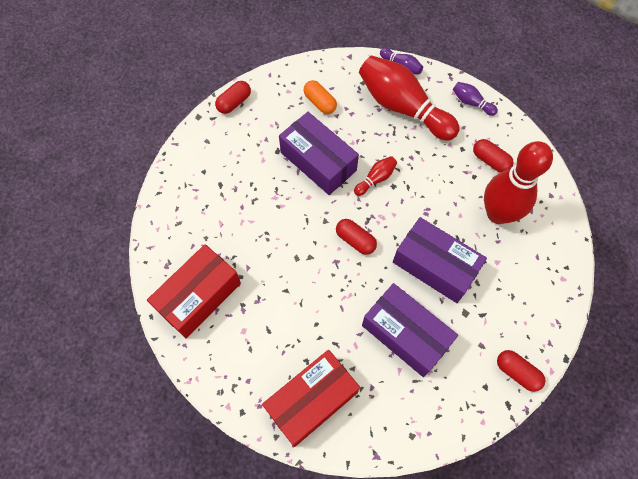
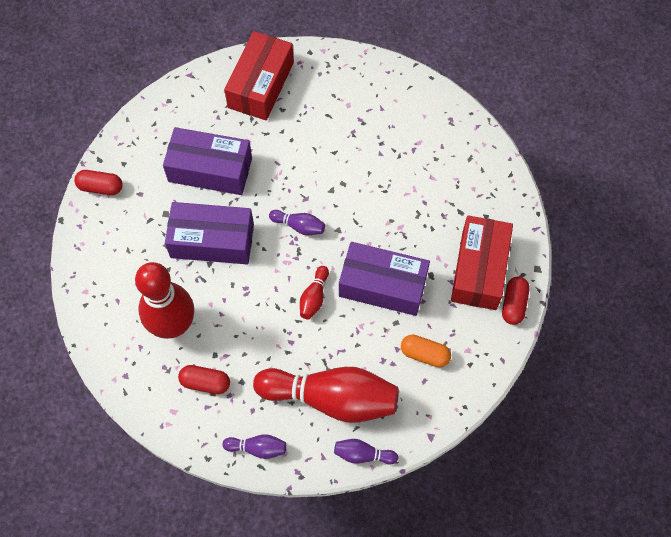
camera: 150 degrees right, 0 degrees up
red box [147,244,241,338] -> red box moved to [451,215,513,310]
red capsule [336,219,377,255] -> purple bowling pin [269,210,325,235]

